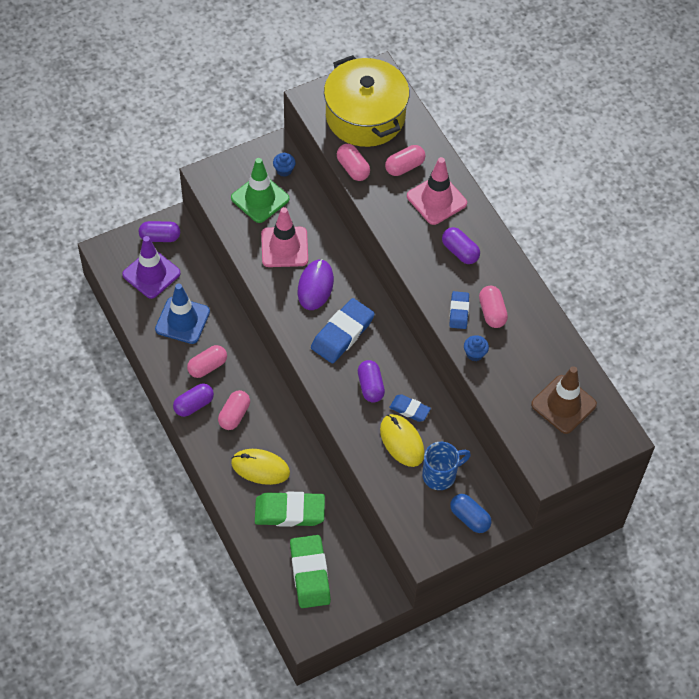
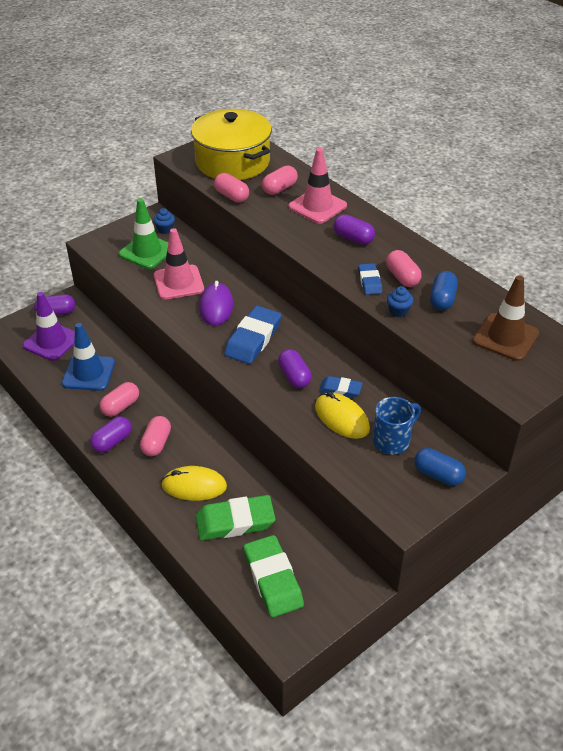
camera: 10 degrees left, 15 degrees down
none -> blue capsule [430,271,458,310]

